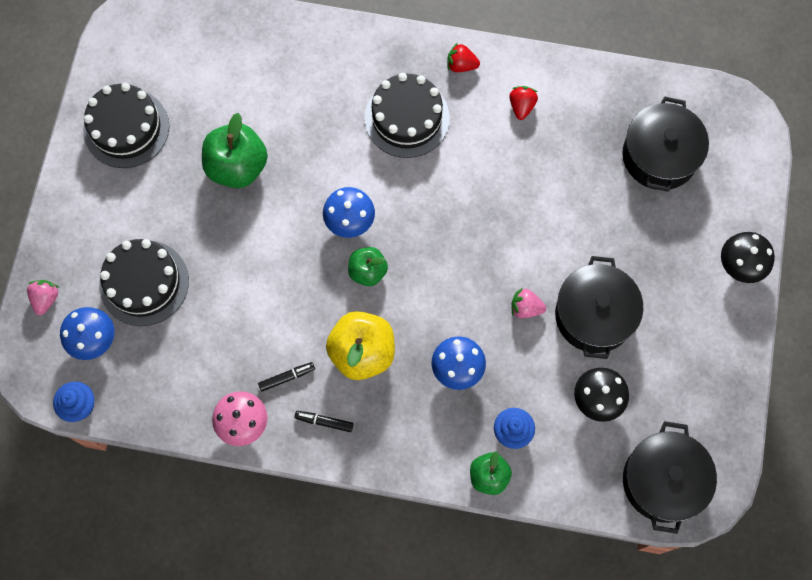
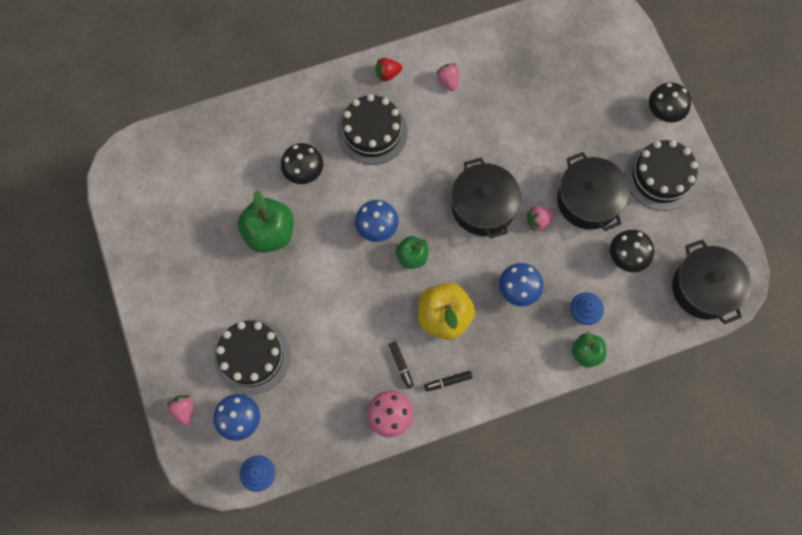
camera: 30 degrees left, 0 degrees up
black cake [83,83,169,168] -> black cake moved to [625,140,698,211]
black marker [258,362,315,392] -> black marker turned 120 degrees clockwise [389,342,414,389]
red strawberry [509,86,538,120] -> pink strawberry [436,63,459,91]
black pot [622,96,709,192] -> black pot moved to [451,158,521,239]
none -> black mushroom [281,143,323,184]

